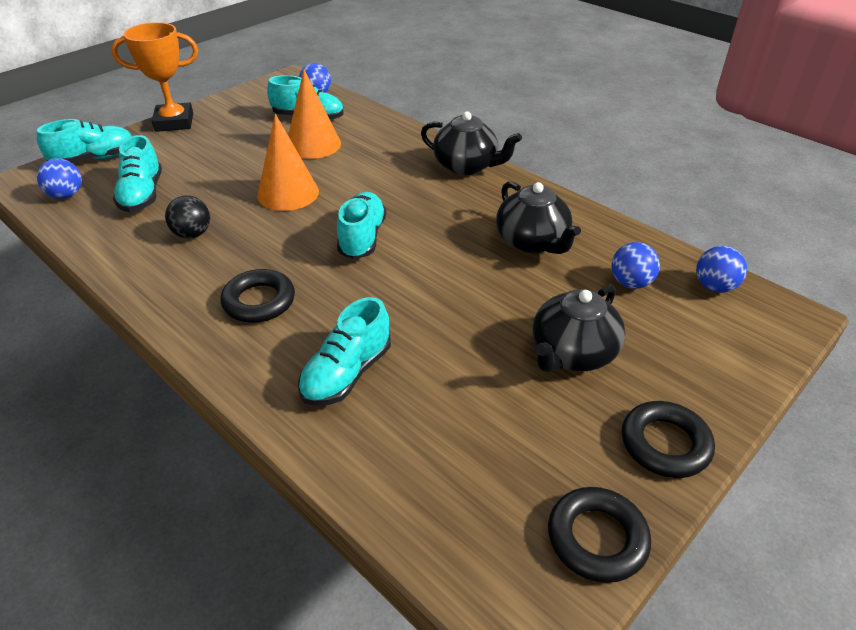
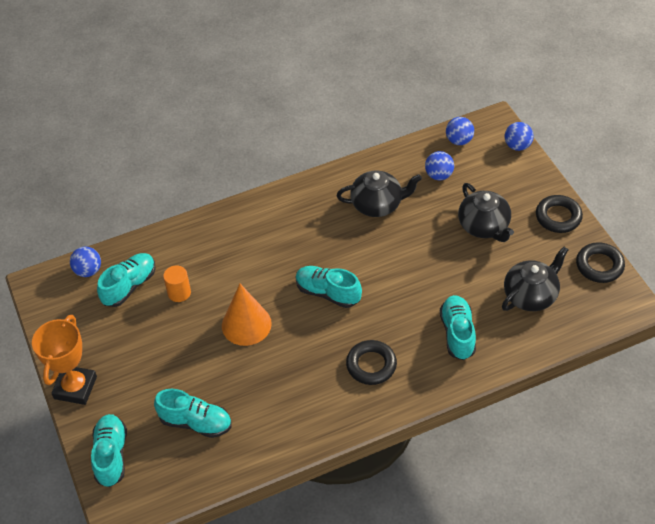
camera: 65 degrees left, 10 degrees up
blue ball [37,158,82,199] -> blue ball moved to [505,122,534,151]
black ball [165,196,210,239] -> none
orange cone [288,70,341,159] -> orange cylinder [163,266,191,302]
turquoise shoe [298,297,391,406] -> turquoise shoe turned 150 degrees counterclockwise [440,295,476,360]
black teapot [421,111,522,175] -> black teapot moved to [502,247,568,311]

